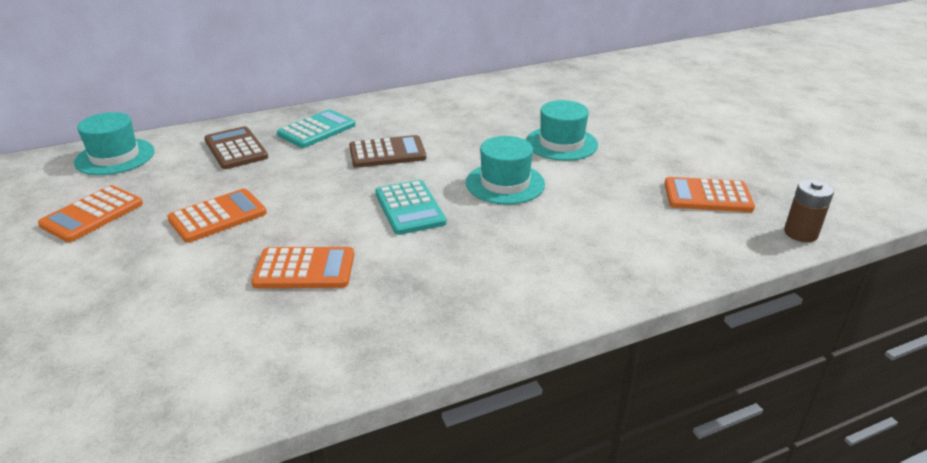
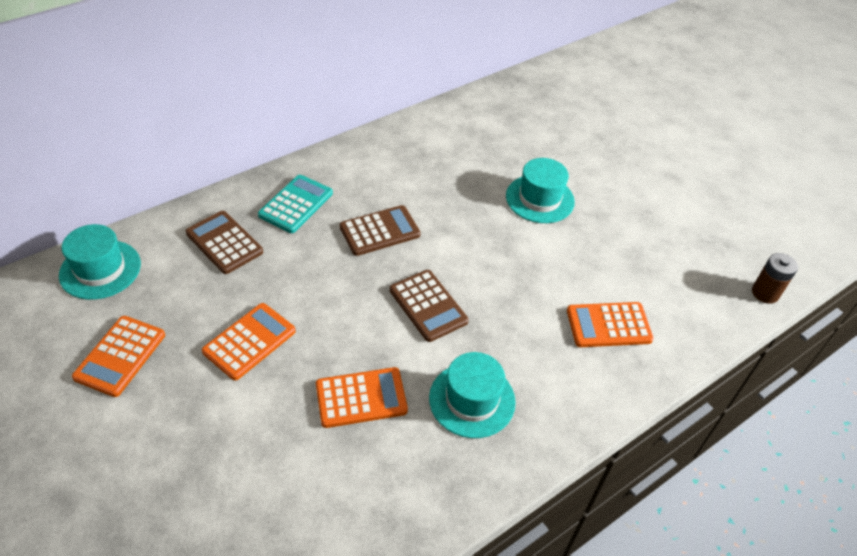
camera: 15 degrees left, 15 degrees up
turquoise calculator [375,180,446,235] -> brown calculator [390,270,469,342]
turquoise hat [466,136,545,204] -> turquoise hat moved to [429,352,516,438]
orange calculator [664,177,755,212] -> orange calculator moved to [567,302,654,347]

